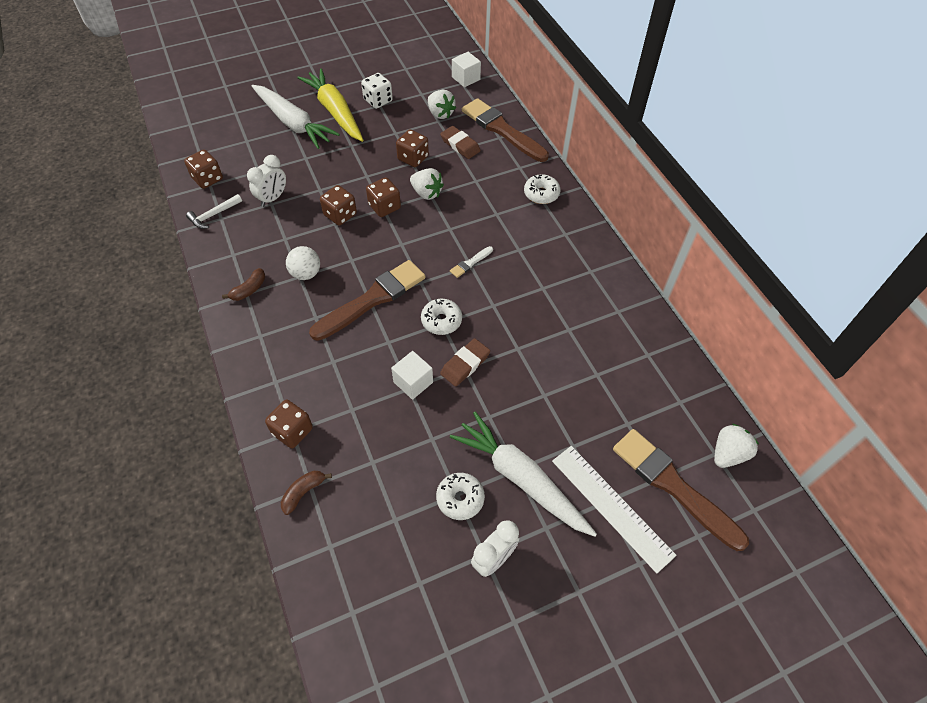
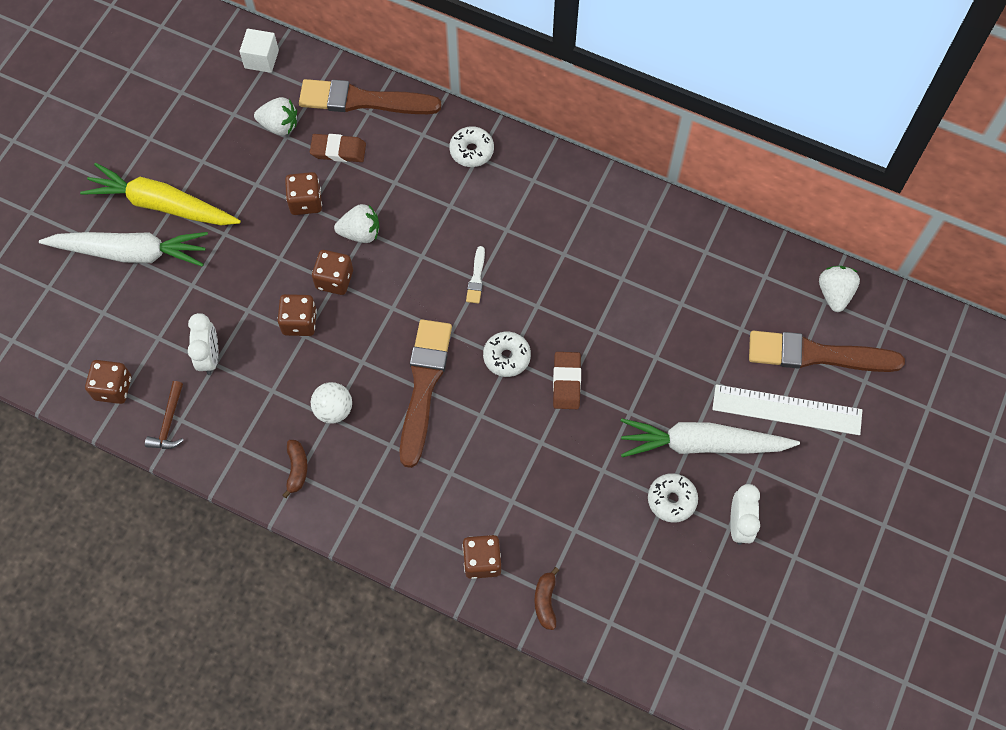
camera: 40 degrees left, 10 degrees up
white hammer [186,194,242,229] -> brown hammer [145,381,184,449]
white dice [361,73,393,109] -> none
white cube [391,351,433,400] -> none

